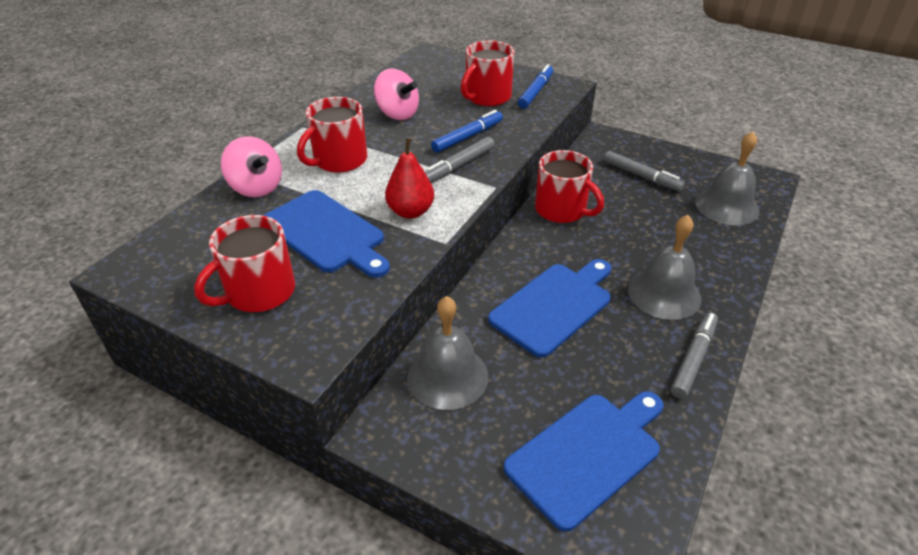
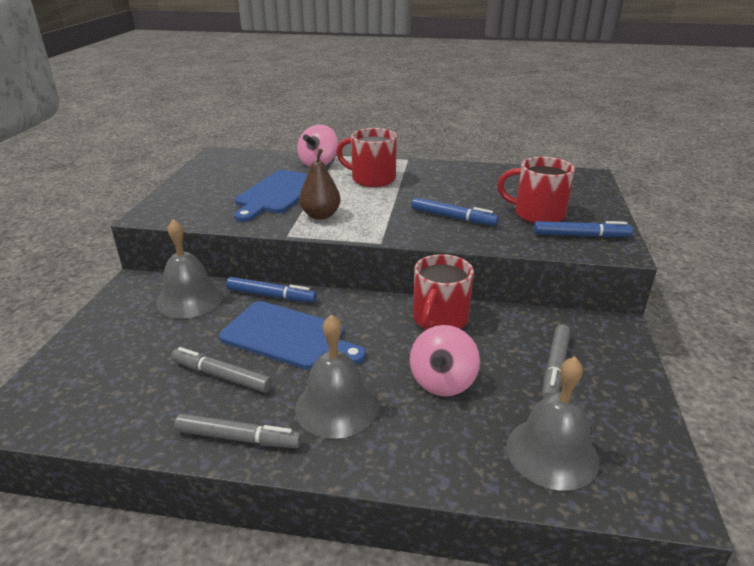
camera: 70 degrees right, 10 degrees down
red mug [194,215,295,312] -> none
pink spinning top [374,69,419,120] -> pink spinning top moved to [410,325,480,396]
red pear [385,138,434,219] -> brown pear [299,149,341,220]
grey marker [425,137,495,183] -> grey marker moved to [171,347,272,393]
blue cutting board [504,391,664,532] -> none
none -> blue marker [226,277,317,302]

